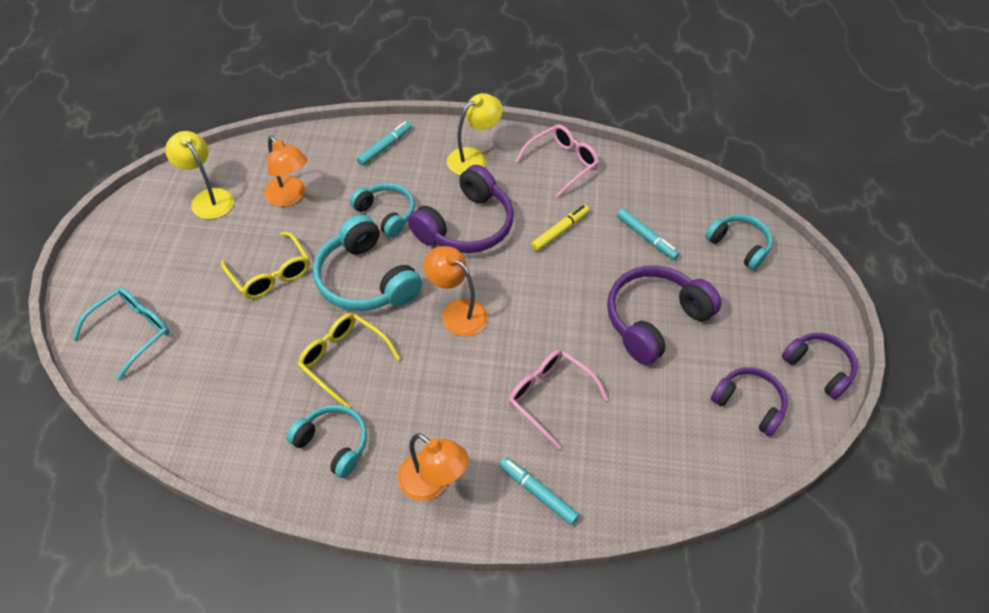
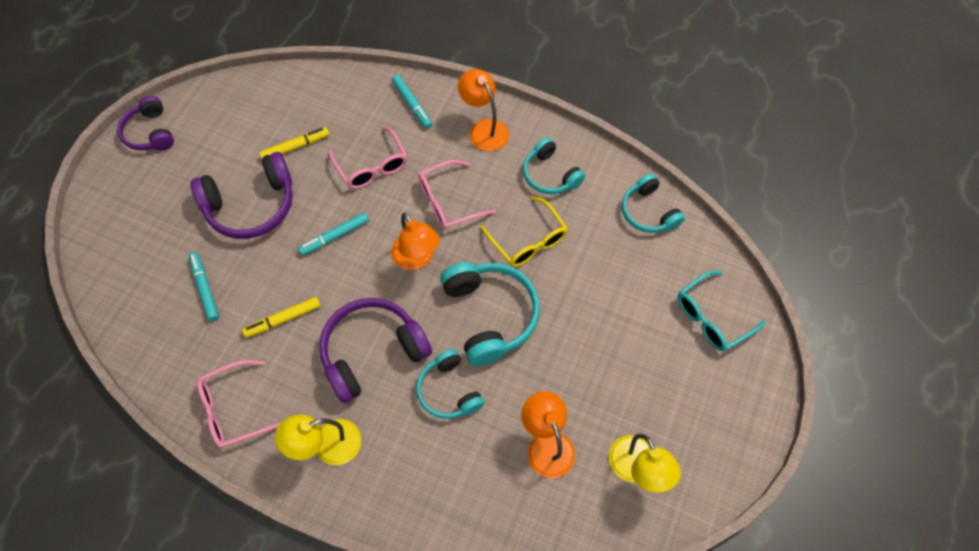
camera: 160 degrees left, 10 degrees up
yellow glasses [221,232,310,299] -> none
turquoise marker [357,121,412,166] -> turquoise marker moved to [298,212,369,256]
turquoise headphones [705,214,773,270] -> turquoise headphones moved to [622,174,685,233]
purple headphones [711,367,788,436] -> none
none -> yellow marker [259,127,329,159]
none -> pink glasses [418,160,496,230]

